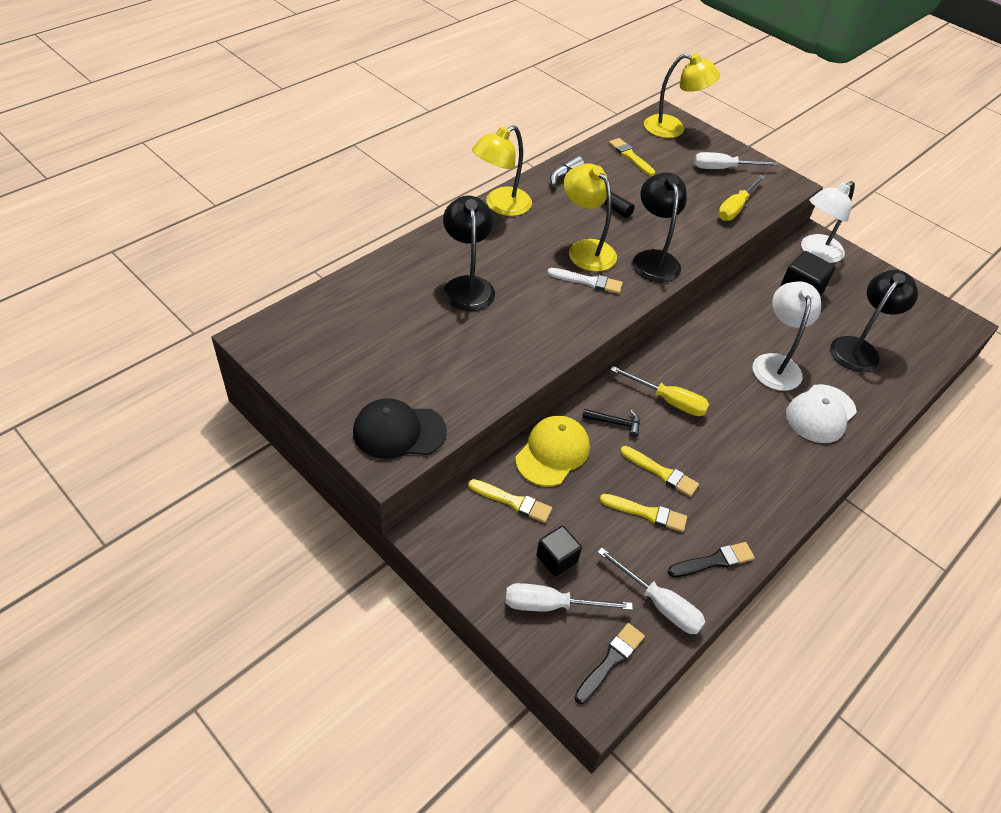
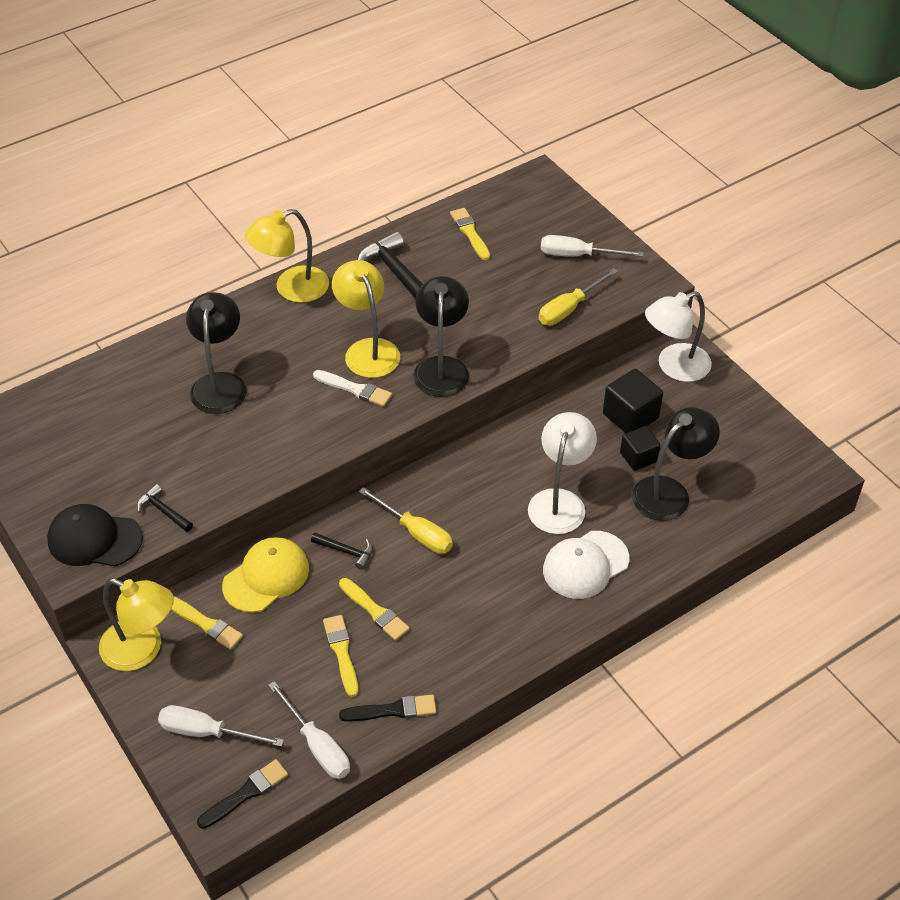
camera: 15 degrees right, 0 degrees up
black cube [536,526,582,577] -> black cube moved to [620,426,660,471]
yellow brush [600,494,687,532] -> yellow brush turned 135 degrees counterclockwise [323,615,358,697]
yellow lamp [644,53,720,138] -> yellow lamp moved to [99,578,174,671]
none -> black hammer [137,484,193,532]

